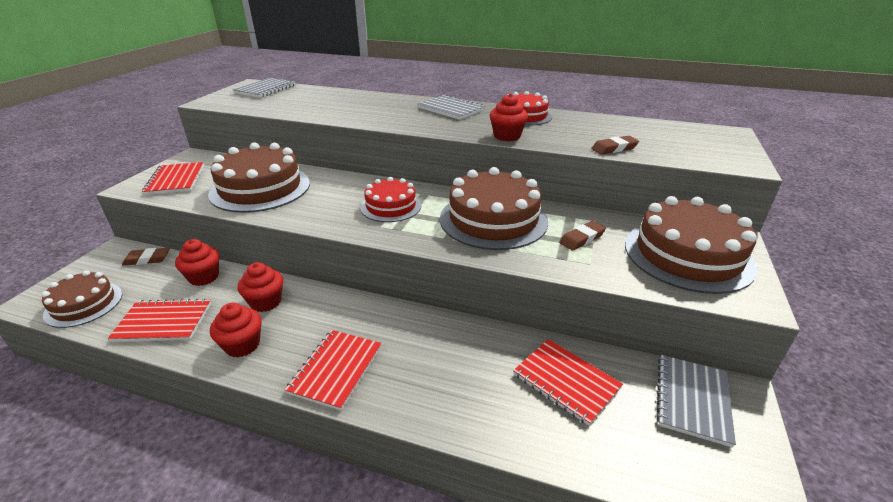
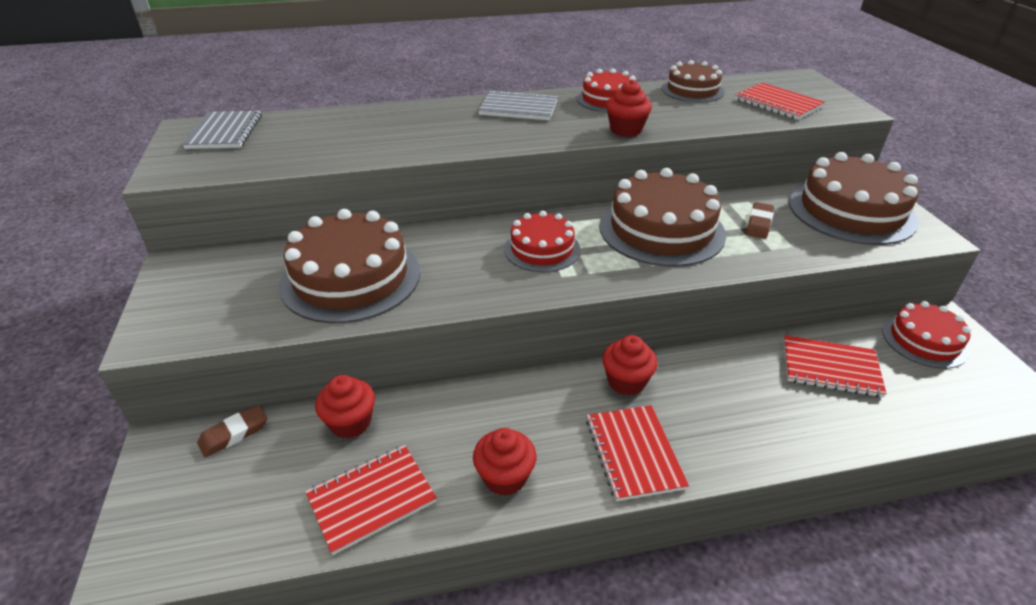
camera: 30 degrees left, 5 degrees up
brown cake [41,270,122,328] -> brown cake moved to [661,60,725,103]
red notebook [142,162,204,195] -> red notebook moved to [735,83,825,120]
red cupcake [237,262,283,312] -> red cupcake moved to [602,335,658,396]
brown eraser [591,136,639,154] -> none
grey notebook [657,355,736,448] -> red cake [882,301,971,369]

